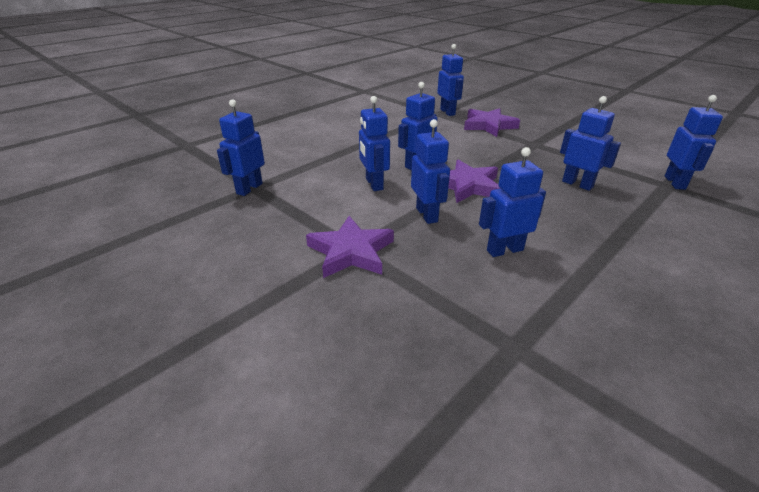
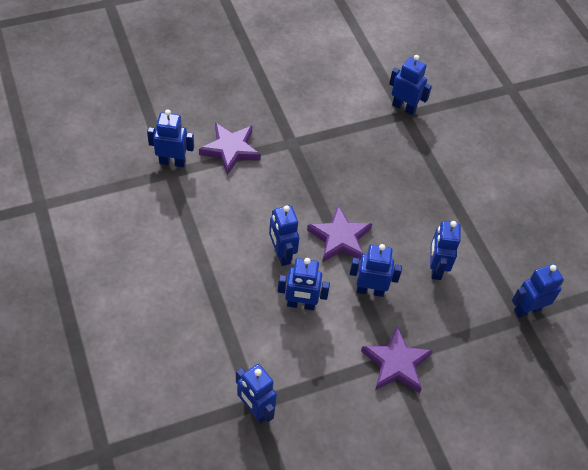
camera: 70 degrees left, 20 degrees up
blue robot [560,96,621,191] -> blue robot moved to [512,264,564,318]

